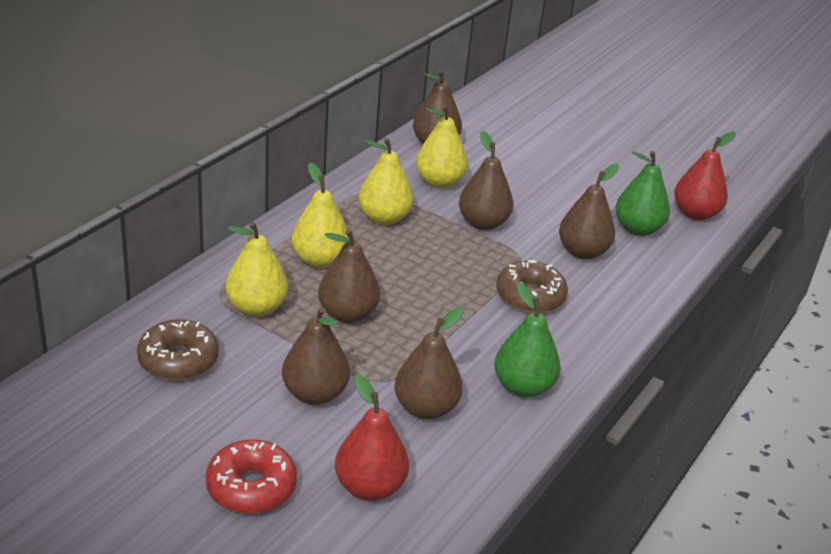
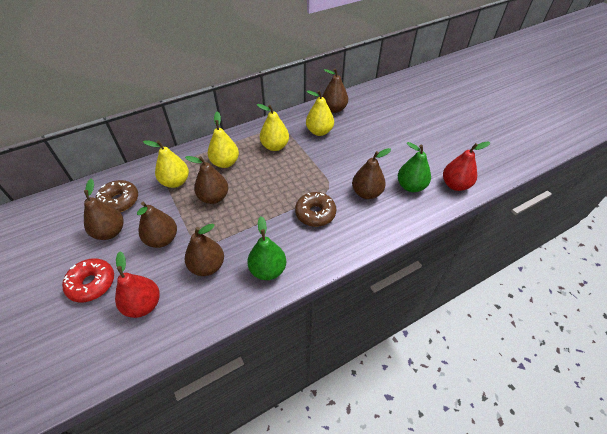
camera: 30 degrees right, 15 degrees up
brown pear [459,131,514,230] -> brown pear moved to [84,179,124,240]

